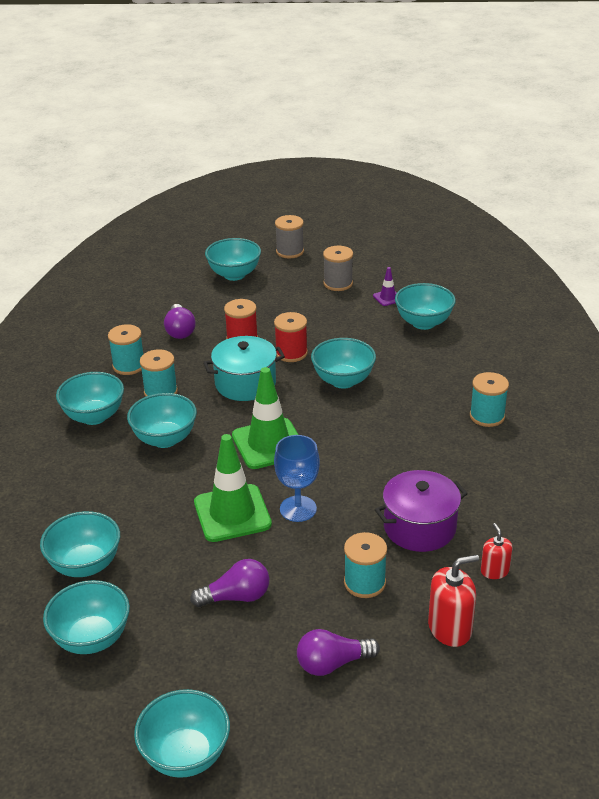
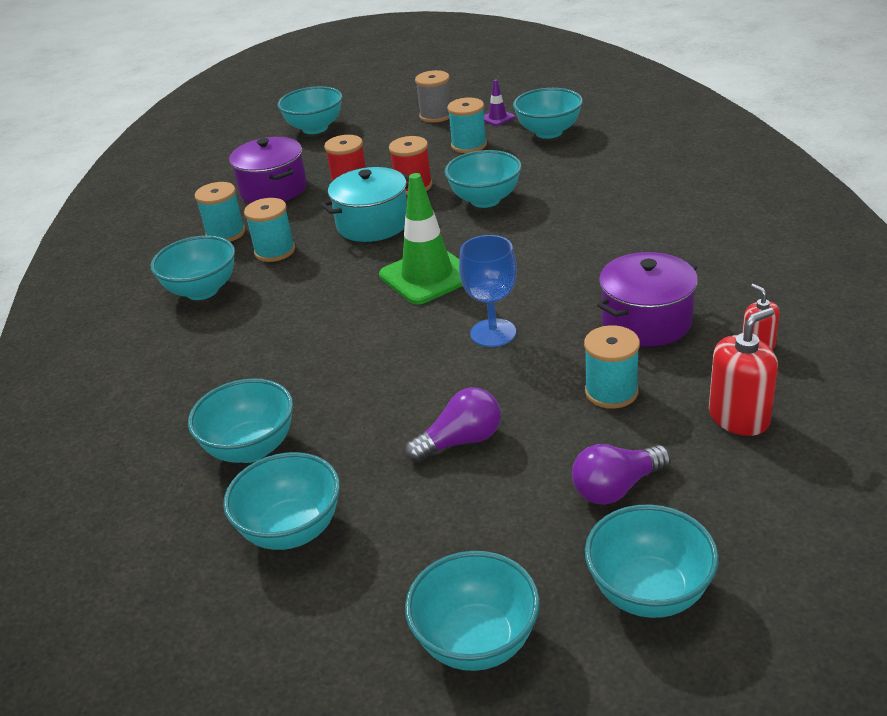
camera: 10 degrees left, 0 degrees up
turquoise bowl [127,393,197,448] -> turquoise bowl moved to [585,505,719,618]
purple light bulb [164,304,196,339] -> purple pot [229,137,307,203]
green traffic cone [194,434,272,542] -> none
grey spool [275,215,304,258] -> none
turquoise spool [470,372,509,427] -> turquoise spool moved to [447,98,487,153]

